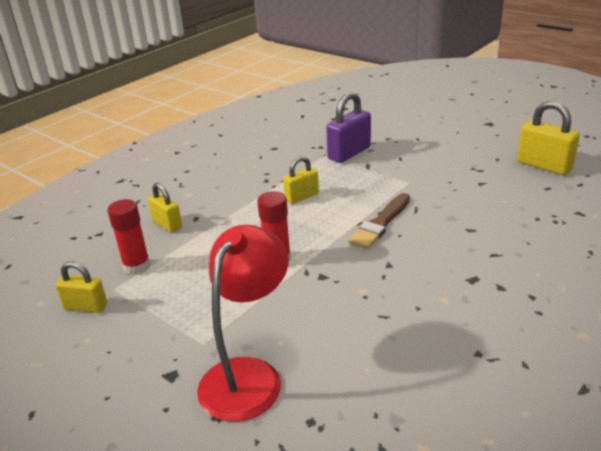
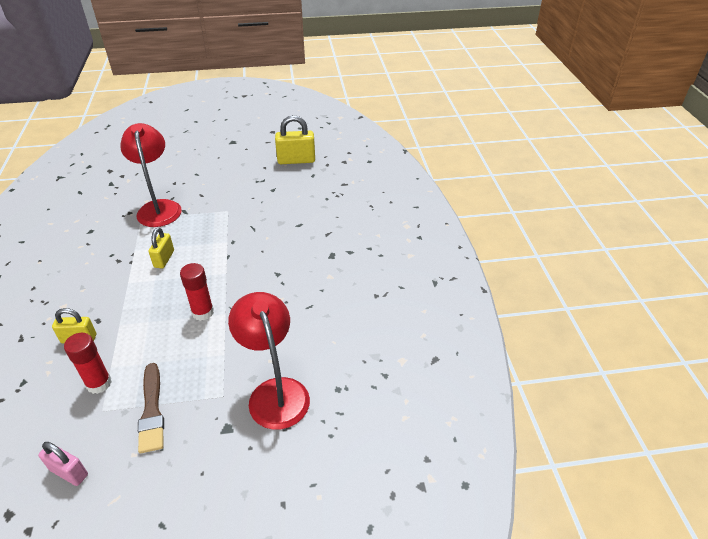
camera: 50 degrees left, 10 degrees up
yellow padlock [56,261,107,313] -> none
purple padlock [326,92,371,163] -> red lamp [120,123,182,227]
brown brush [348,193,410,249] -> brown brush moved to [138,363,164,453]
none -> pink padlock [38,442,88,486]

